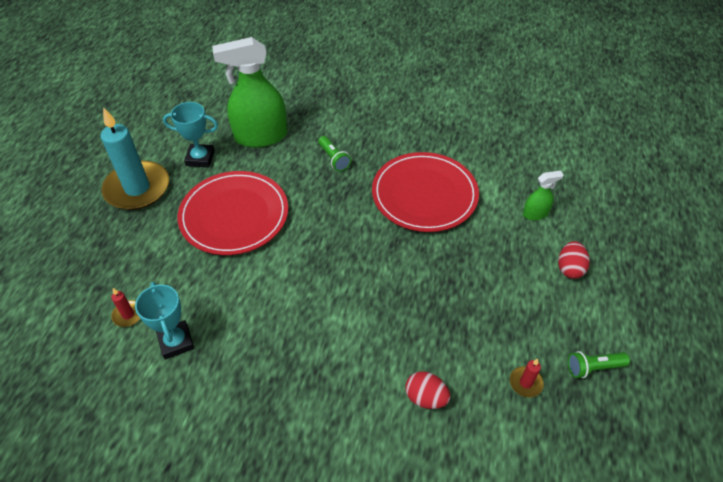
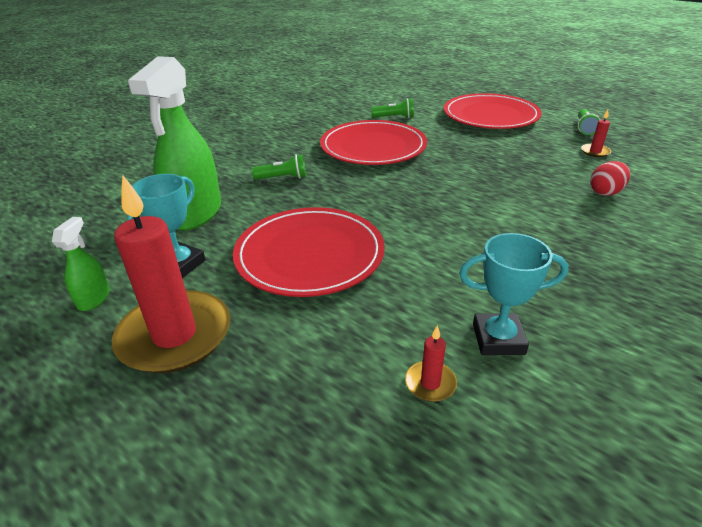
camera: 65 degrees left, 15 degrees down
turquoise candle [101,107,169,210] -> red candle [112,174,230,373]
green spray bottle [523,170,564,220] -> green spray bottle moved to [52,217,110,311]
red egg [558,241,590,279] -> red plate [444,93,542,129]
none -> green flashlight [371,98,414,118]

